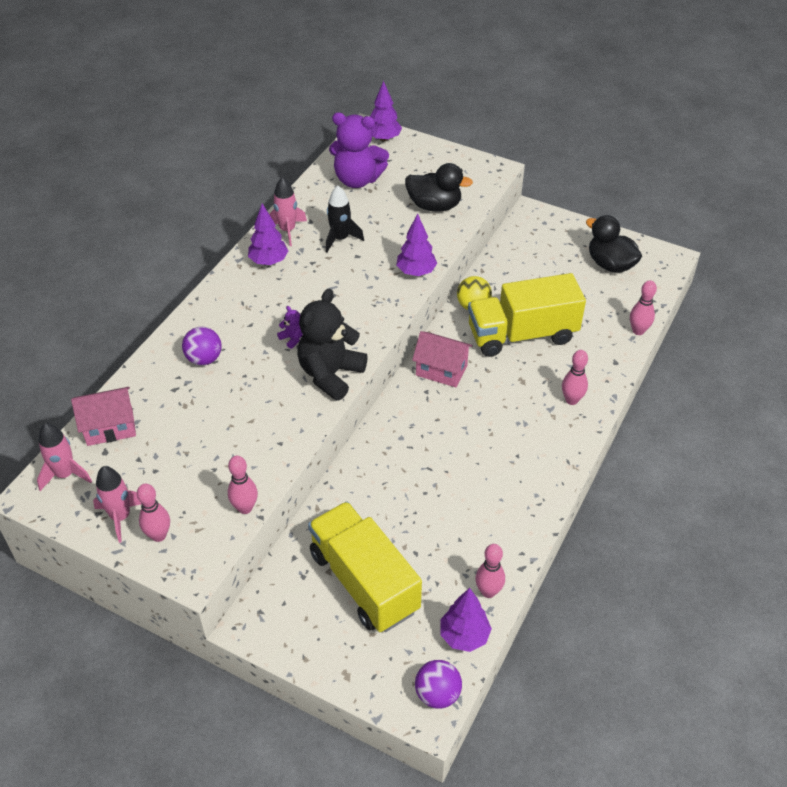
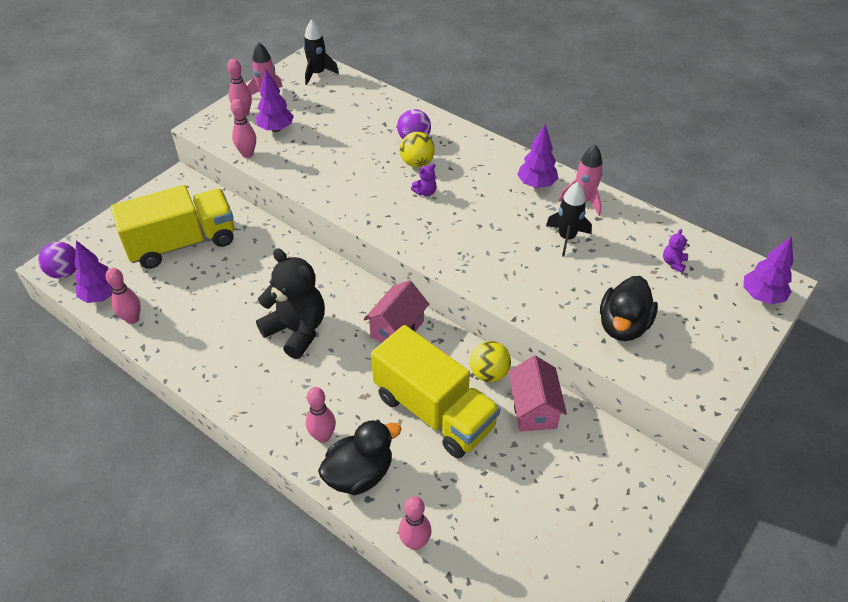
camera: 100 degrees right, 0 degrees up
pink rocket [37,423,92,491] -> black rocket [303,19,339,85]
pink house [71,387,136,446] -> pink house moved to [508,355,567,432]
black teddy bear [297,289,368,401] -> black teddy bear moved to [256,248,325,359]
purple teddy bear [329,112,389,188] -> purple teddy bear [663,229,690,273], size x0.40
purple tree [396,214,437,276] -> purple tree moved to [256,69,294,132]
yellow truck [468,273,586,357] -> yellow truck turned 135 degrees clockwise [371,325,500,458]
black duck [586,215,642,273] -> black duck moved to [318,420,402,495]
none -> yellow ball [400,132,435,167]

